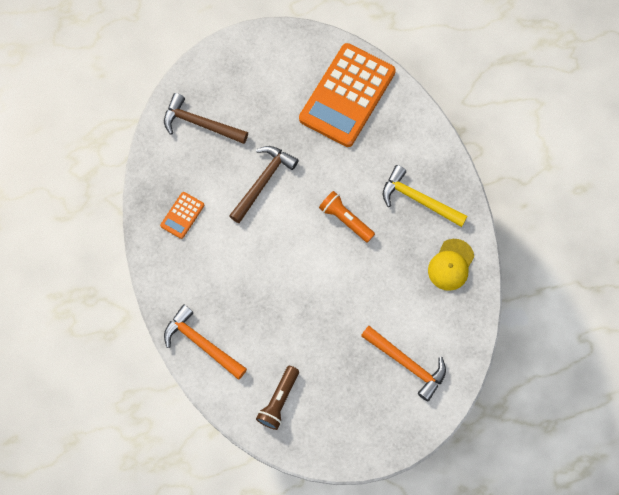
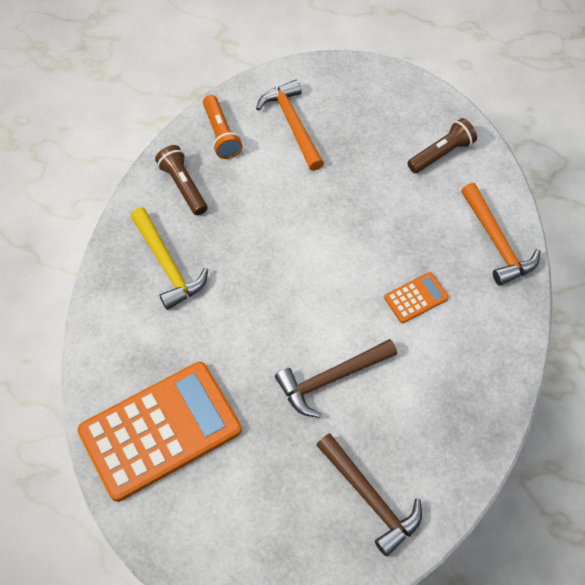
camera: 150 degrees left, 10 degrees down
orange calculator [160,192,204,239] -> orange calculator moved to [384,272,449,323]
orange flashlight [319,191,375,243] -> orange flashlight moved to [203,95,242,159]
yellow cap [428,239,474,291] -> brown flashlight [155,145,207,215]

